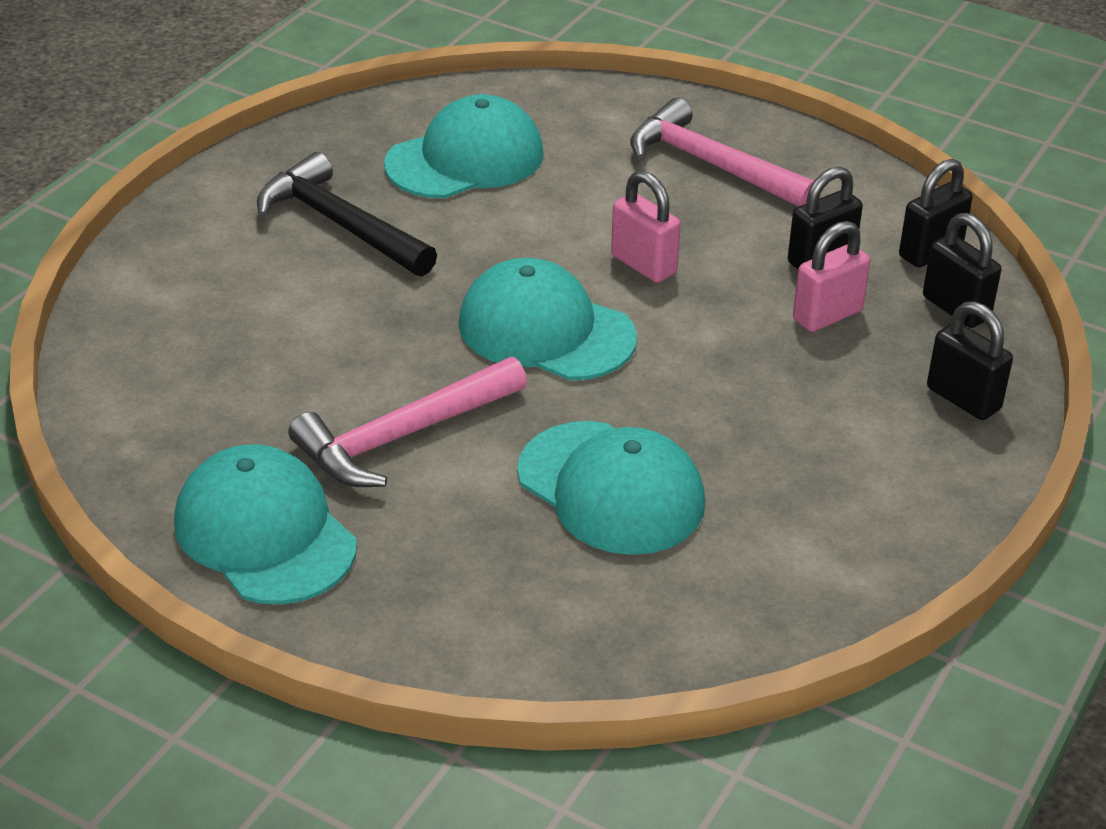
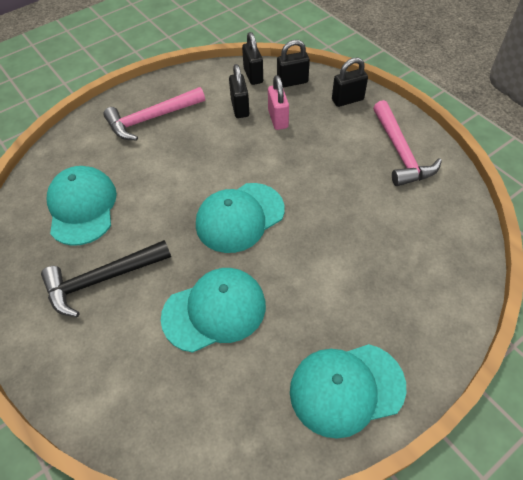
camera: 65 degrees left, 15 degrees up
pink hammer [288,357,527,487] -> pink hammer moved to [373,100,442,186]
turquoise cap [517,421,705,555] -> turquoise cap moved to [161,268,266,353]
pink padlock [611,170,681,283] -> none

